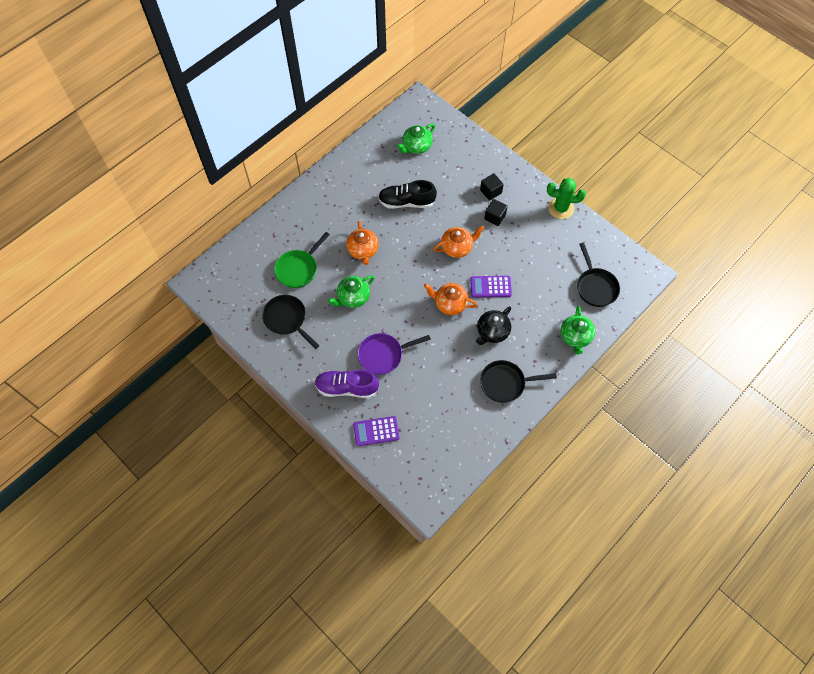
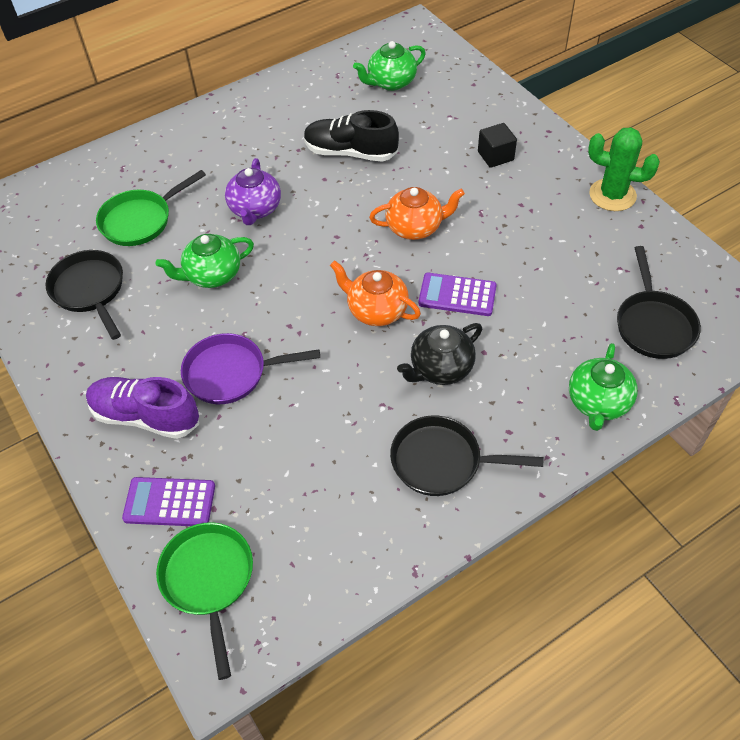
camera: 15 degrees right, 10 degrees down
orange teapot [346,221,379,265] -> purple teapot [225,158,281,225]
black cube [484,199,508,226] -> none
none -> green pan [156,522,253,680]

